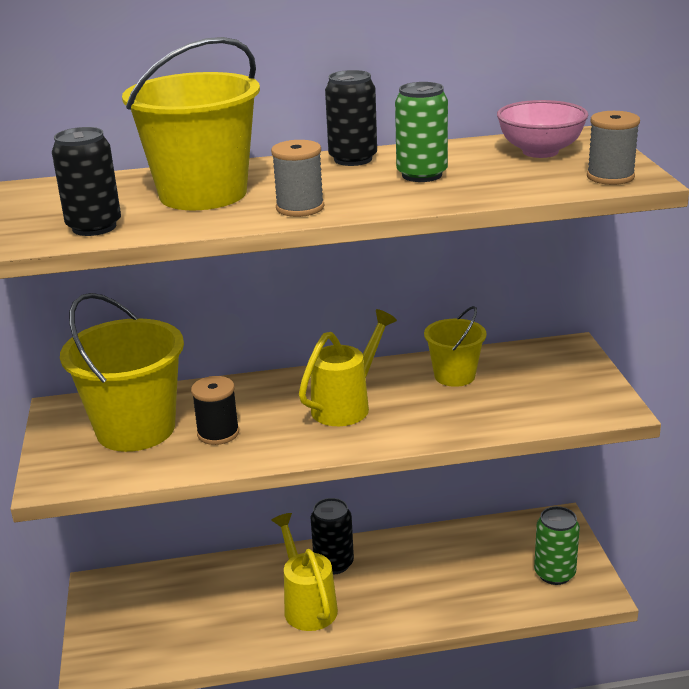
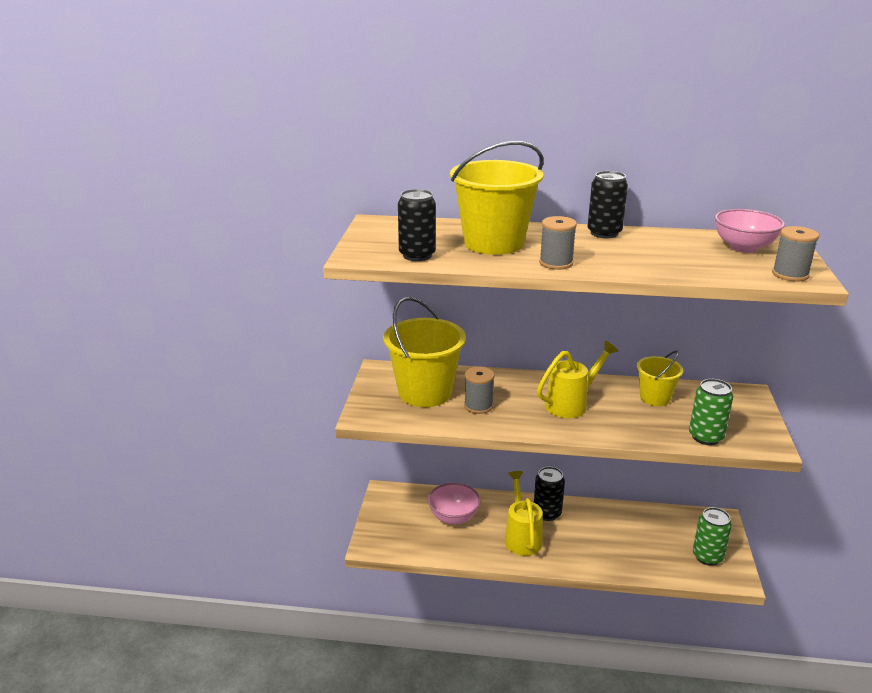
camera: 15 degrees right, 0 degrees up
black spool [191,376,239,445] -> grey spool [464,367,495,414]
green can [395,82,448,182] -> green can moved to [689,379,733,445]
none -> pink bowl [428,483,481,525]

